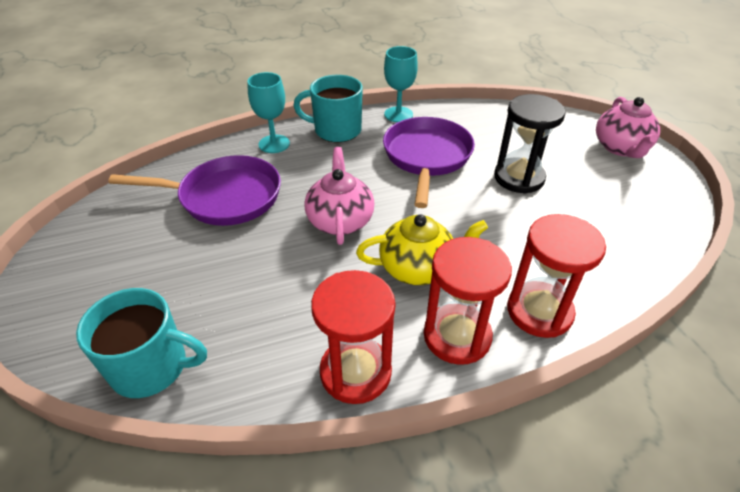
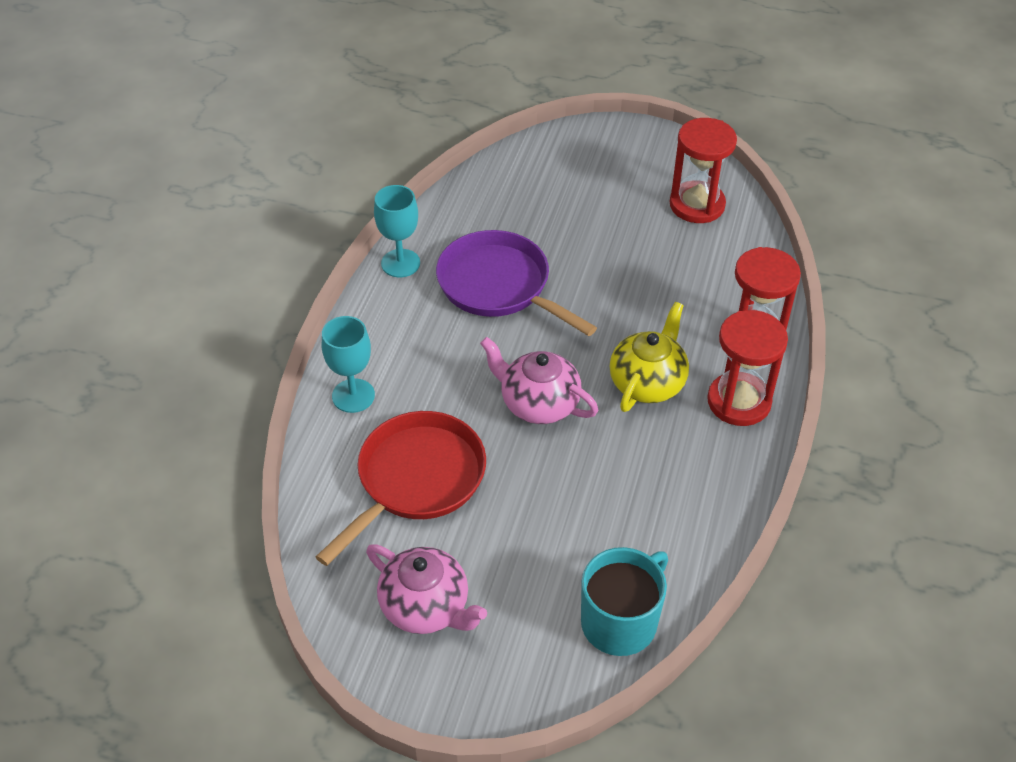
camera: 55 degrees left, 5 degrees up
purple pan [108,155,281,226] -> red pan [316,411,486,566]
turquoise mug [293,75,363,142] -> none
red hourglass [311,270,396,404] -> red hourglass moved to [670,118,737,223]
black hourglass [494,94,566,194] -> none
pink teapot [596,97,660,158] -> pink teapot moved to [366,544,487,634]

